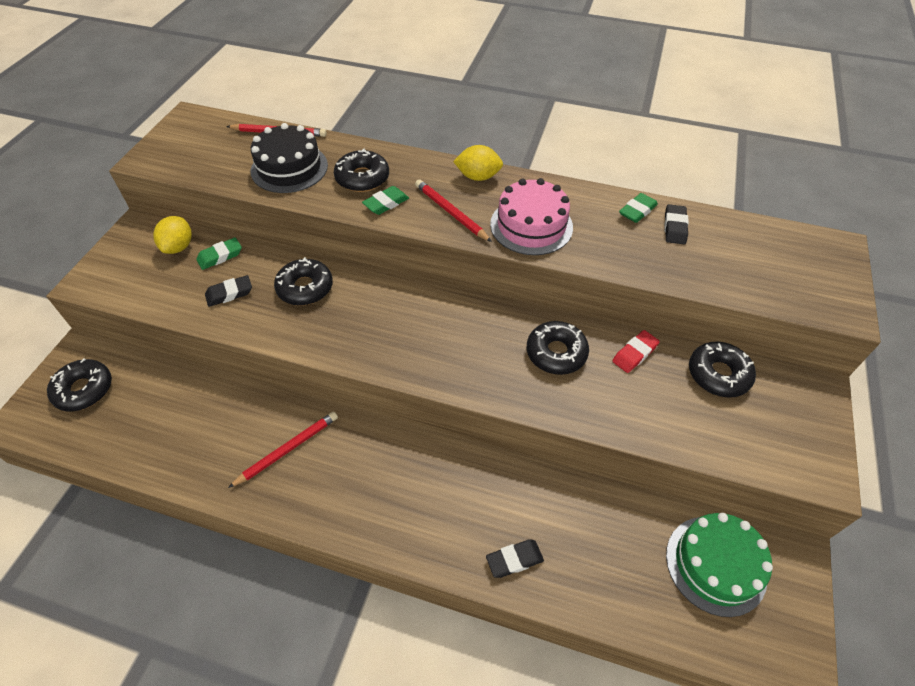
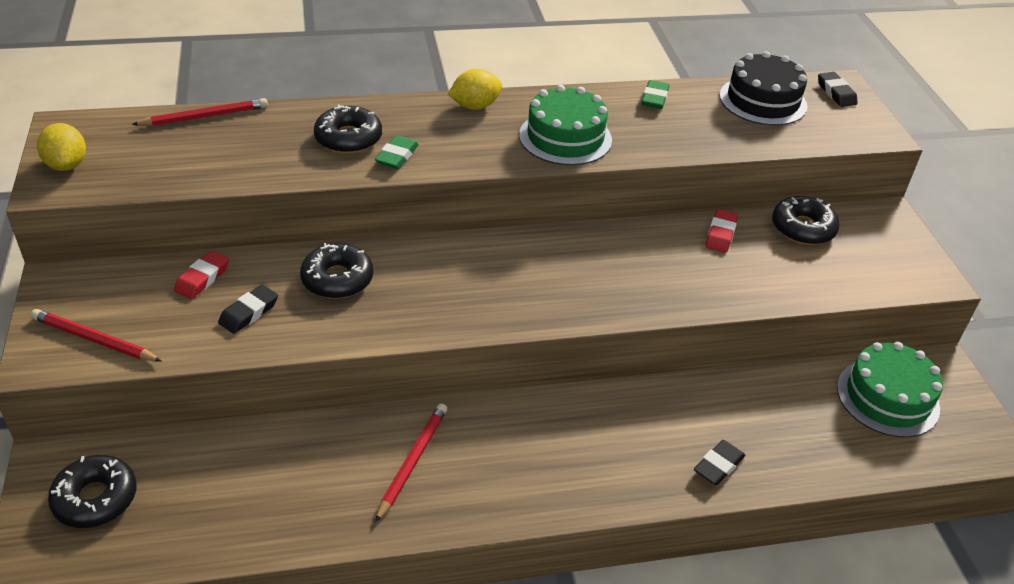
camera: 30 degrees left, 10 degrees down
yellow lemon [153,216,192,254] -> yellow lemon moved to [37,123,86,171]
green eraser [196,238,242,270] -> red eraser [174,251,229,299]
black cake [251,123,328,193] -> black cake moved to [720,51,807,126]
red pencil [415,179,492,242] -> red pencil moved to [31,309,162,362]
pink cake [490,178,573,255] -> green cake [519,85,612,165]
black donut [527,321,589,375] -> none
black eraser [664,204,689,244] -> black eraser moved to [818,72,858,107]

